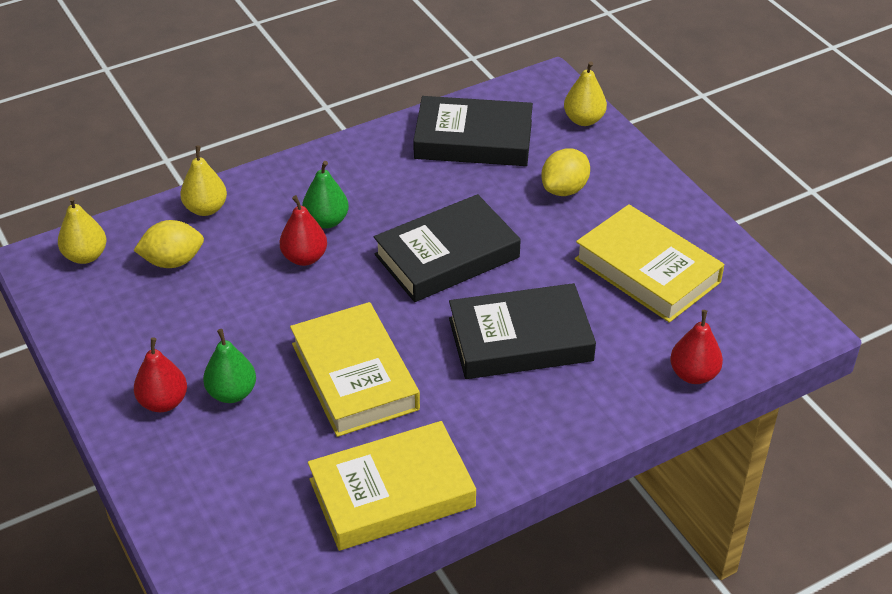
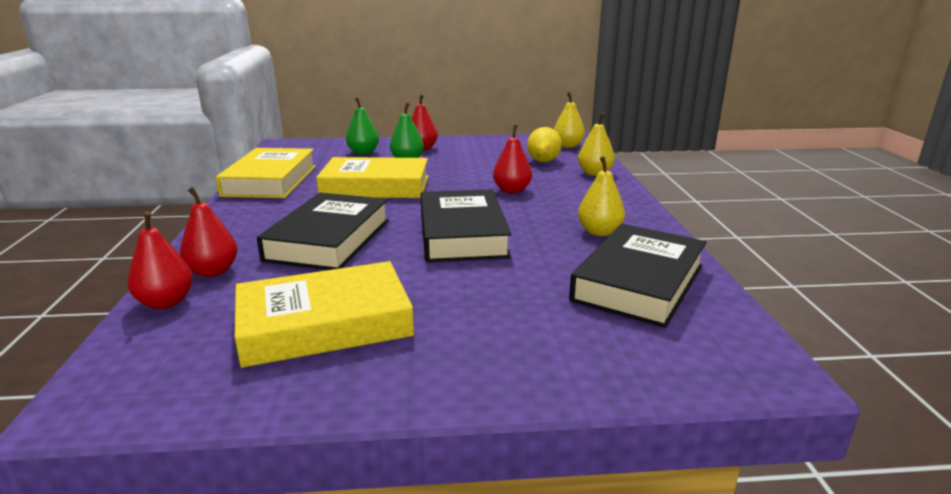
camera: 115 degrees right, 20 degrees down
green pear [302,161,349,229] -> green pear moved to [346,97,379,155]
yellow lemon [541,148,590,196] -> none
yellow pear [564,61,607,126] -> yellow pear moved to [578,156,625,236]
none -> red pear [180,187,237,277]

